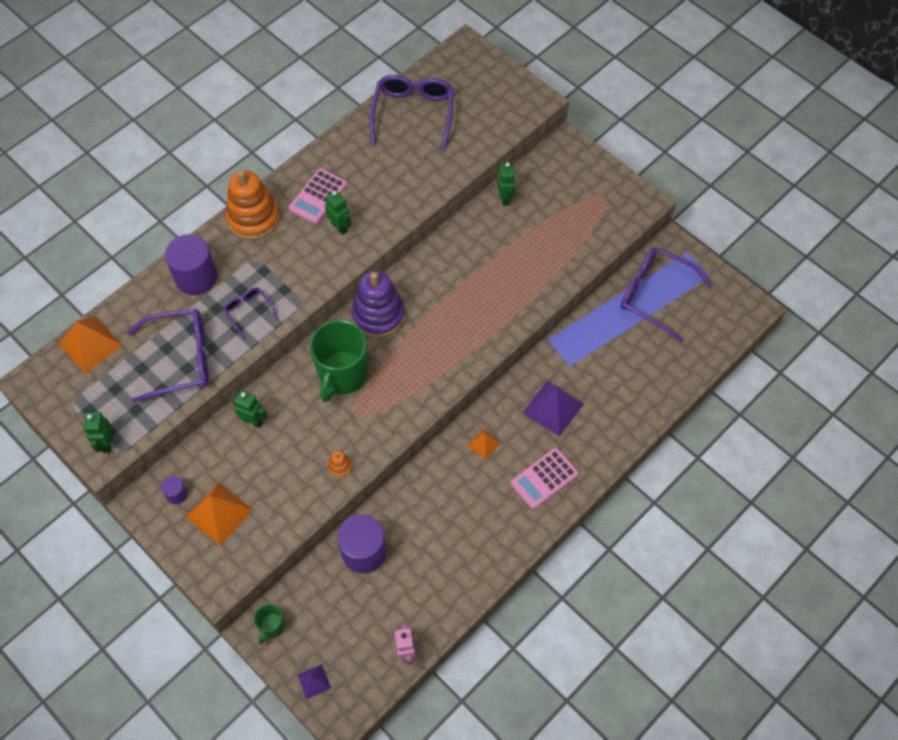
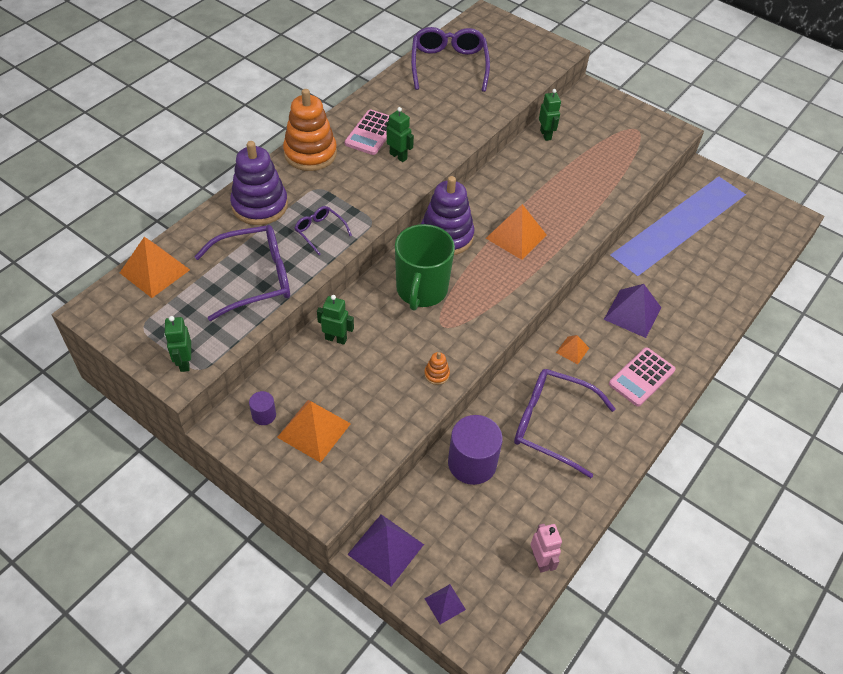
camera: 10 degrees left, 10 degrees down
purple cylinder [165,234,217,295] -> purple stacking toy [230,141,288,225]
green mug [254,604,285,644] -> purple pyramid [347,514,424,586]
purple glasses [620,247,712,342] -> purple glasses moved to [514,369,616,478]
none -> orange pyramid [486,204,547,260]

